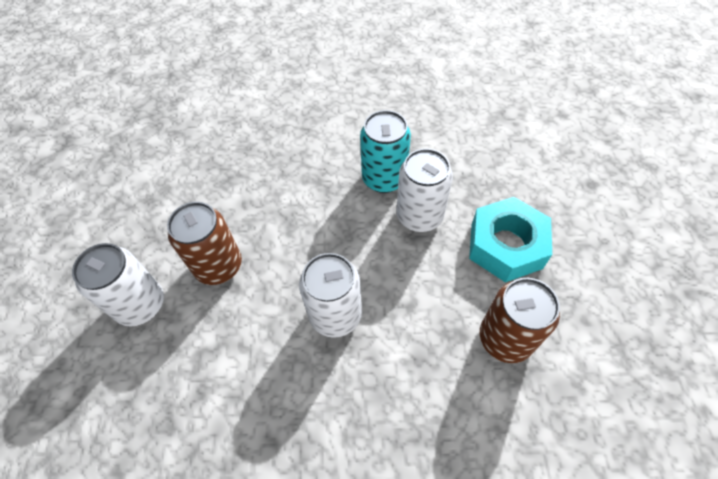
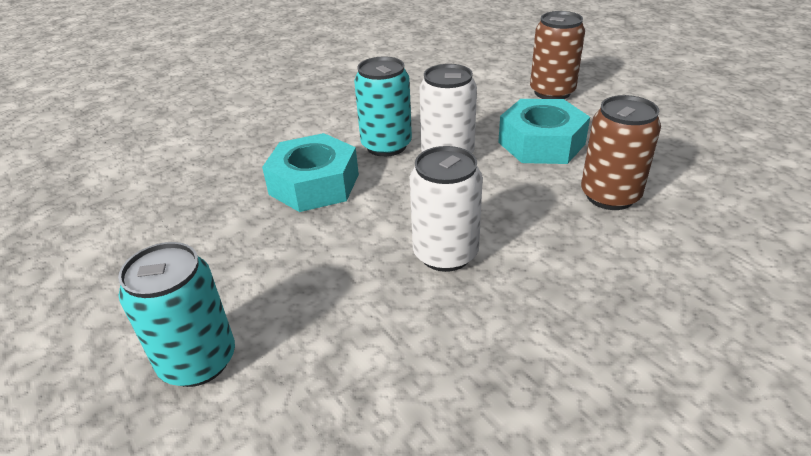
camera: 35 degrees left, 20 degrees down
white can [72,243,164,327] -> turquoise can [118,242,235,387]
brown can [167,202,242,285] -> brown can moved to [530,11,585,99]
none -> turquoise nut [262,133,359,212]

